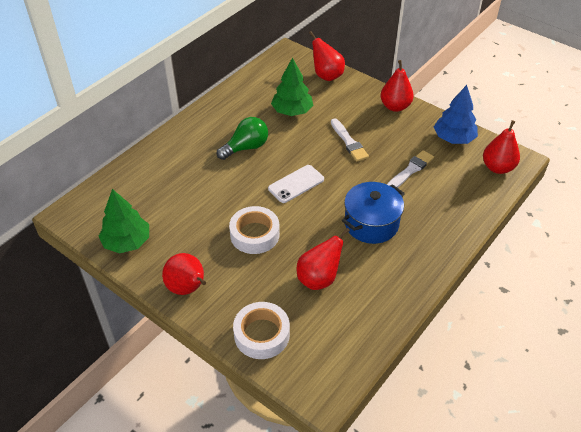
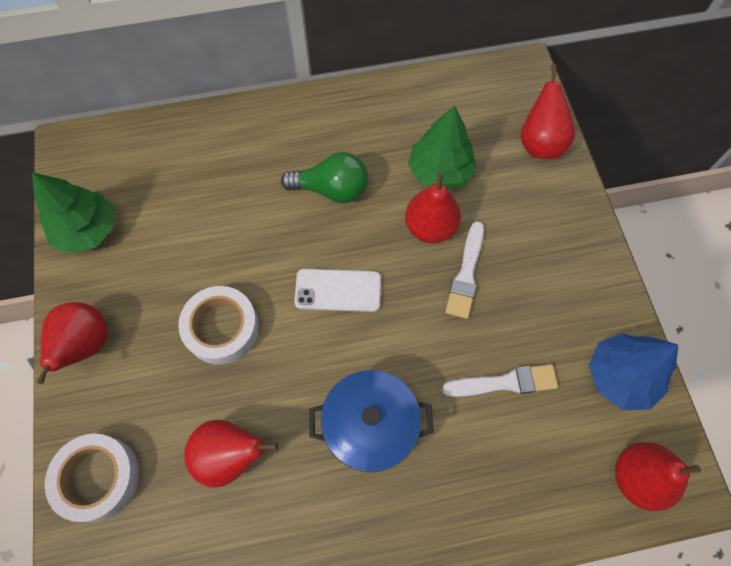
camera: 40 degrees right, 20 degrees up
red pear [381,60,414,112] -> red pear moved to [405,173,461,243]

